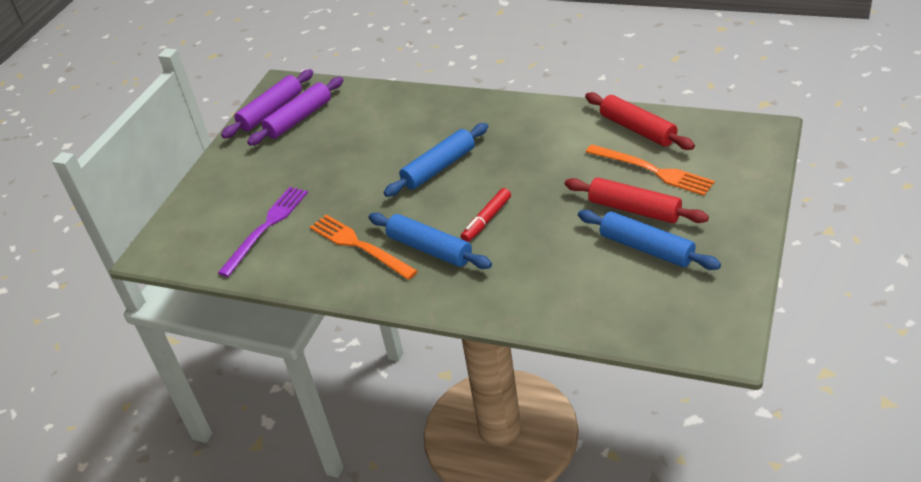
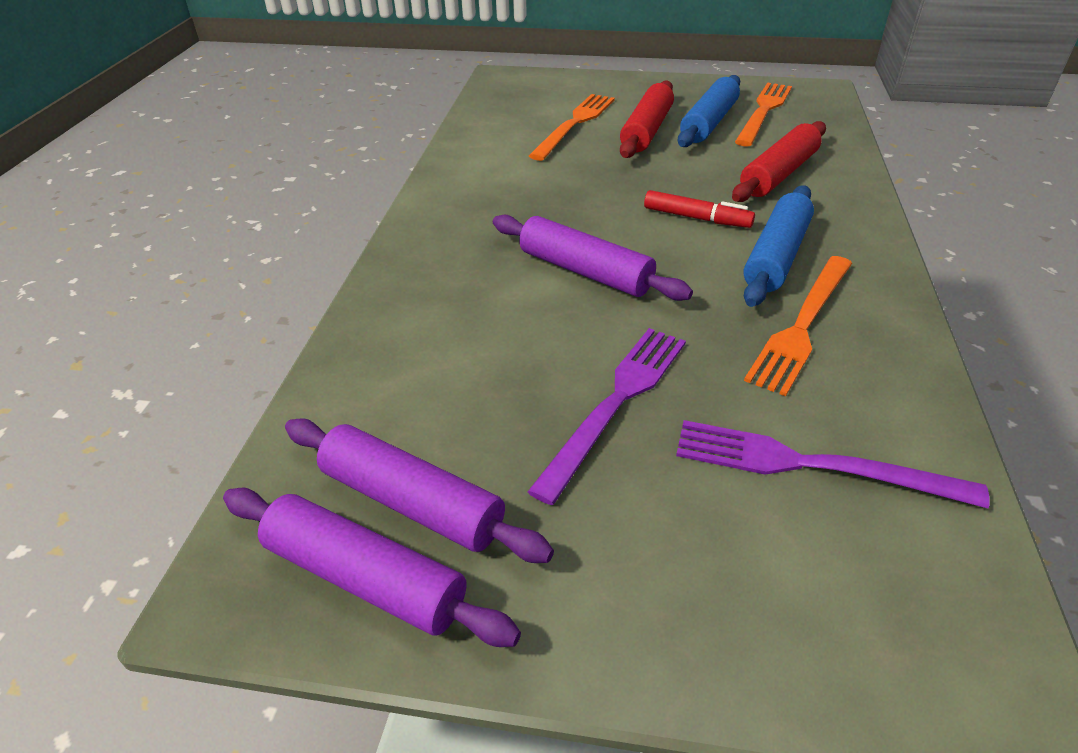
camera: 105 degrees left, 0 degrees up
blue rolling pin [384,123,488,197] -> purple rolling pin [493,214,693,301]
red rolling pin [585,92,695,150] -> red rolling pin moved to [732,121,826,202]
none -> purple fork [528,328,686,505]
none -> orange fork [735,82,792,147]

